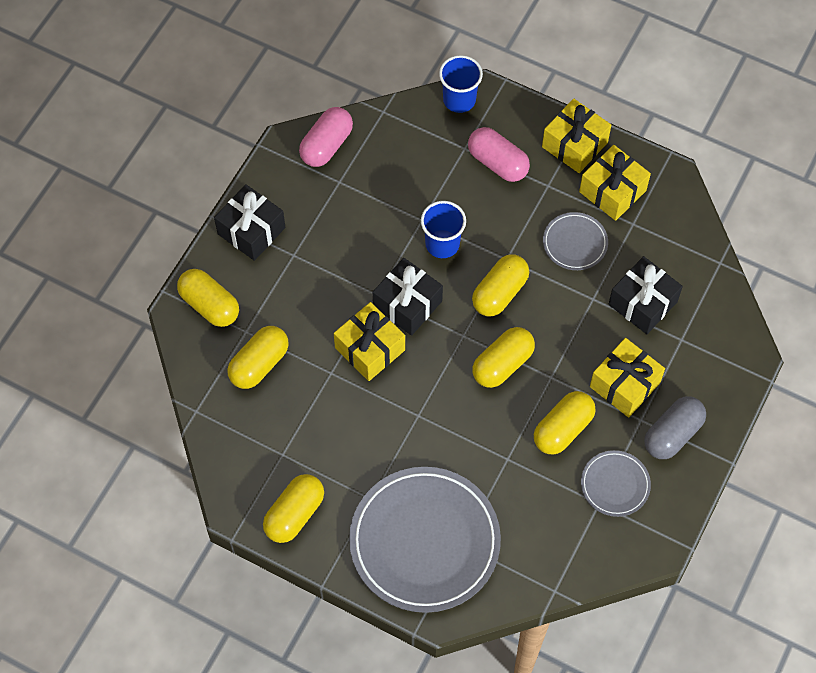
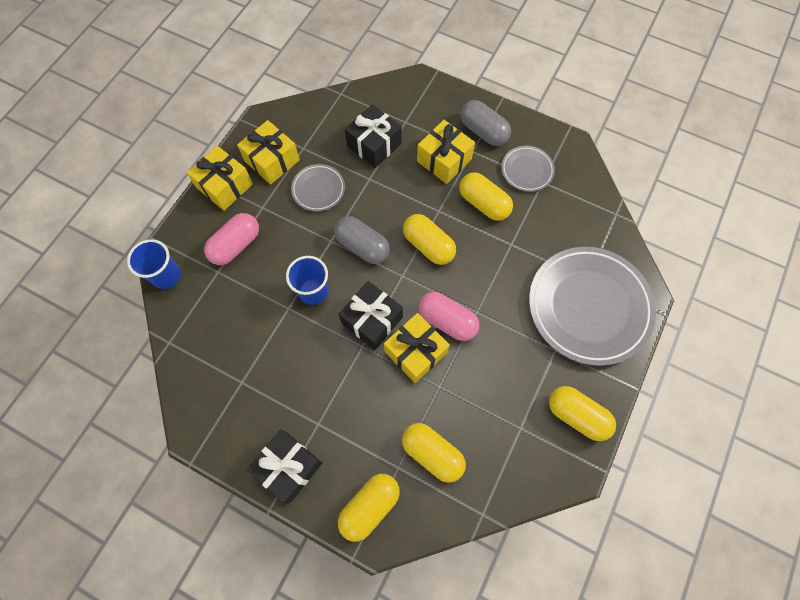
camera: 90 degrees left, 5 degrees up
pink capsule [299,107,353,167] -> pink capsule moved to [418,292,479,341]
yellow capsule [472,255,529,316] -> grey capsule [334,216,390,264]

